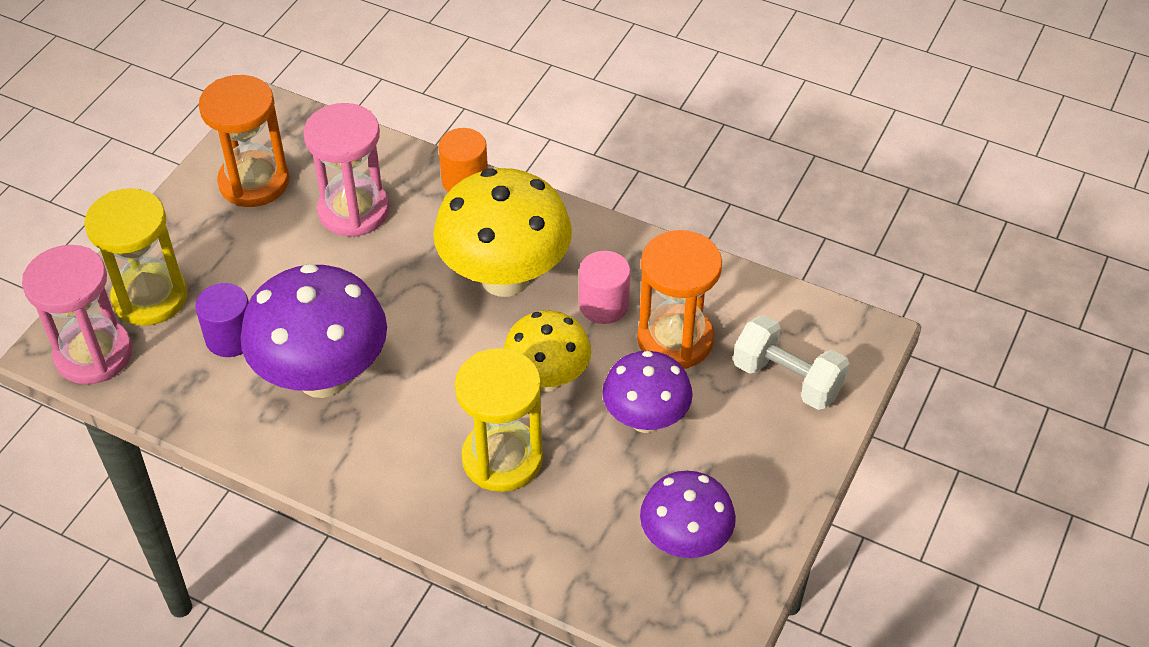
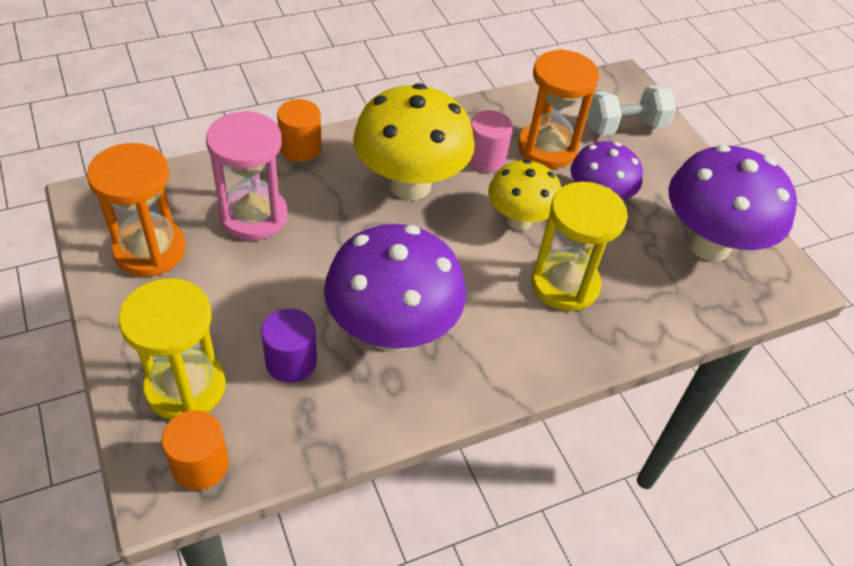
camera: 55 degrees left, 0 degrees up
pink hourglass [22,245,132,384] -> orange cylinder [162,410,229,490]
purple mushroom [640,471,736,558] -> purple mushroom [669,145,797,261], size x1.63

